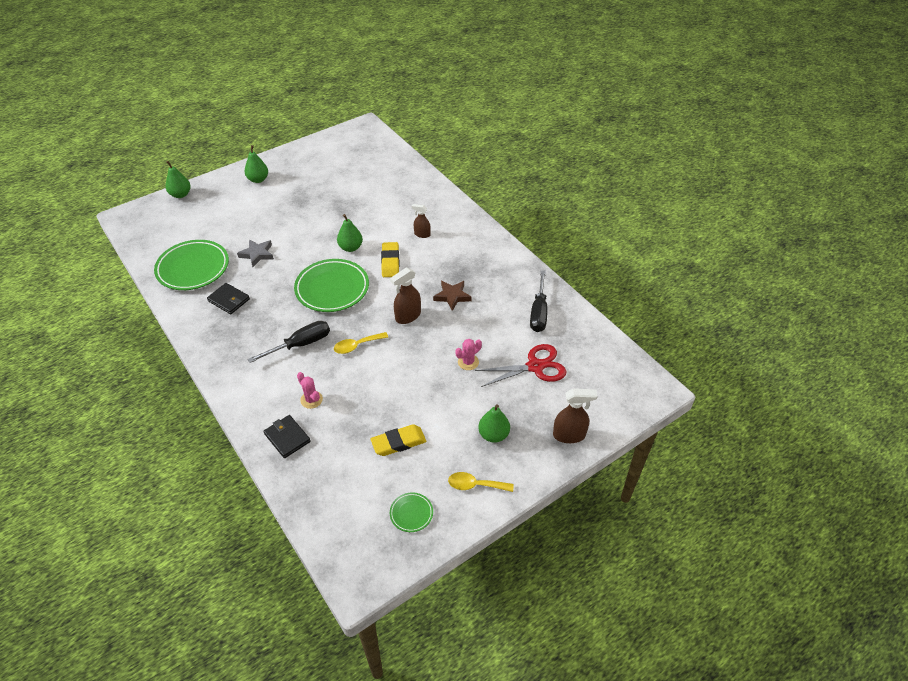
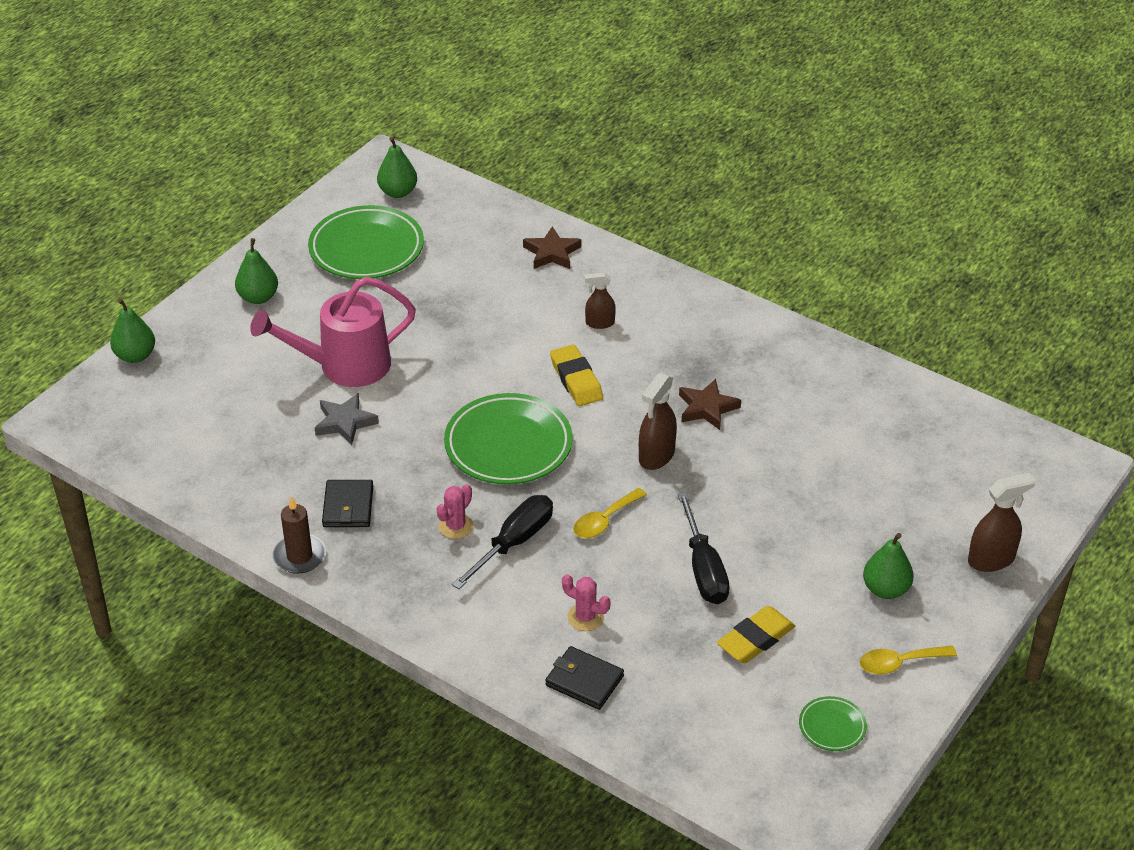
camera: 20 degrees left, 5 degrees down
green plate [154,240,229,290] -> green plate moved to [308,205,424,279]
black wallet [207,283,250,314] -> black wallet turned 75 degrees clockwise [322,480,373,527]
green pear [337,214,363,252] -> green pear moved to [377,137,417,198]
pink cactus [455,339,482,370] -> pink cactus moved to [437,484,473,539]
red scissors [475,344,567,387] -> none
black screwdriver [530,270,548,332] -> black screwdriver moved to [678,492,730,604]
none -> pink watering can [250,277,416,387]
none -> brown candle [272,496,326,574]
none -> brown star [523,226,581,269]

